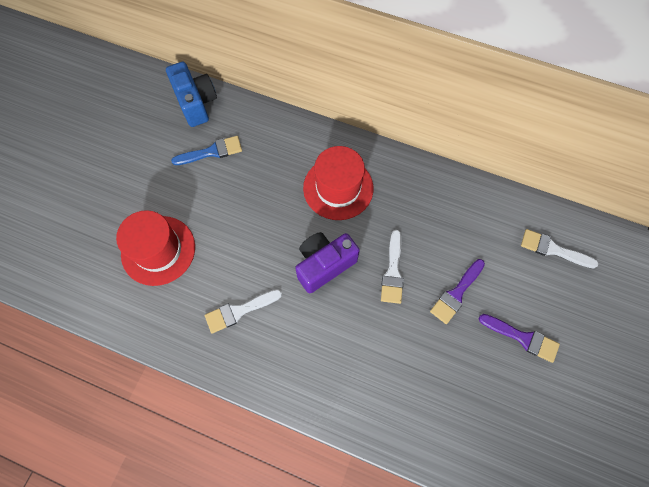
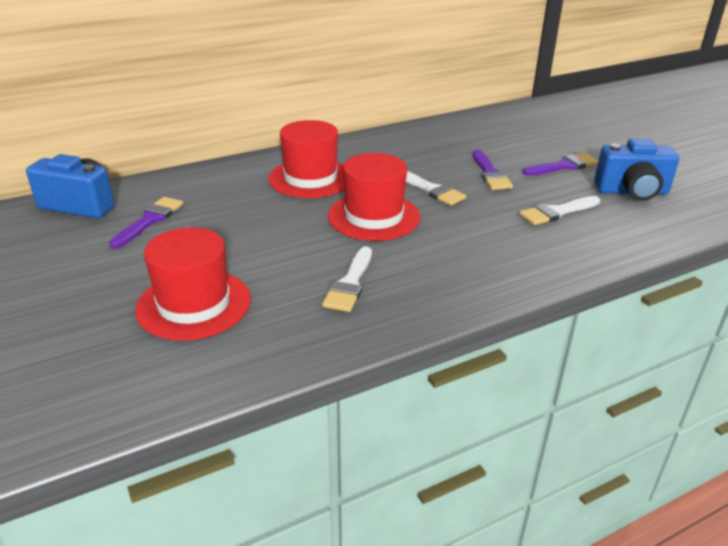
camera: 50 degrees left, 35 degrees down
blue brush [171,136,242,165] -> purple brush [109,197,183,249]
purple camera [295,232,360,293] -> red hat [328,153,420,241]
white brush [521,229,599,268] -> white brush moved to [519,196,600,225]
none -> blue camera [594,139,679,201]

